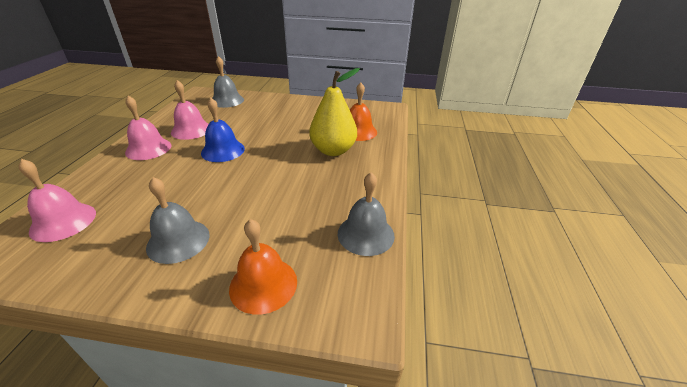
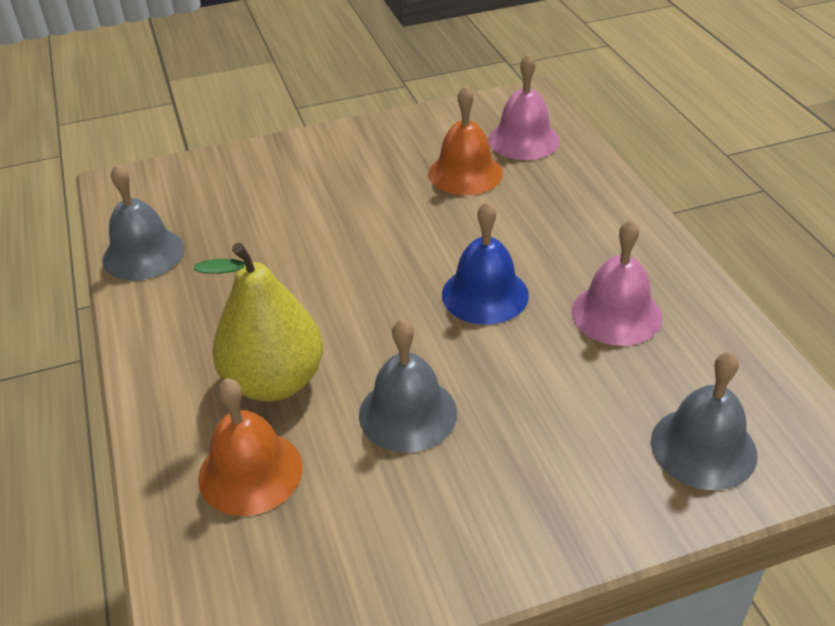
camera: 155 degrees right, 5 degrees up
pink bell [125,96,171,160] -> none
grey bell [146,177,210,264] -> grey bell moved to [359,319,457,453]
orange bell [229,219,297,315] -> orange bell moved to [428,85,503,195]

